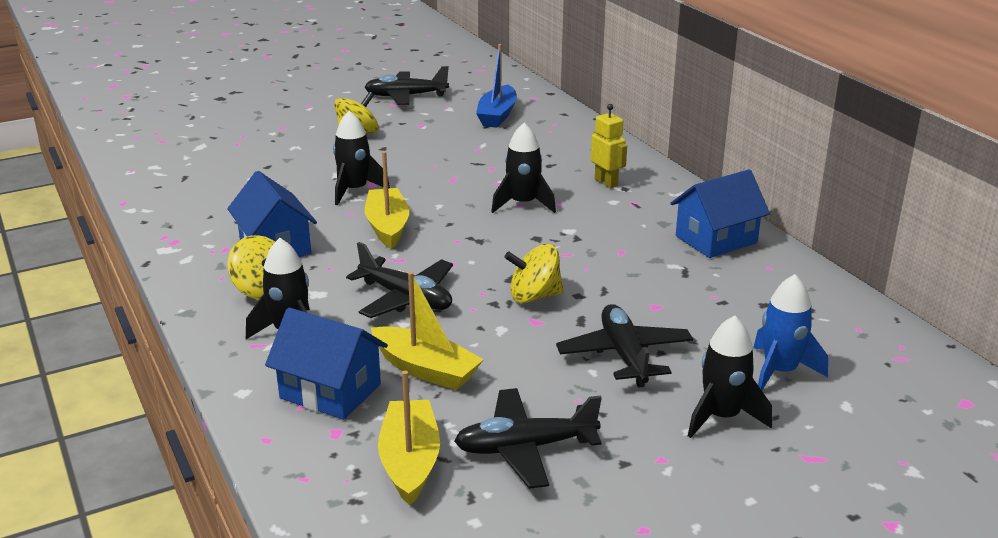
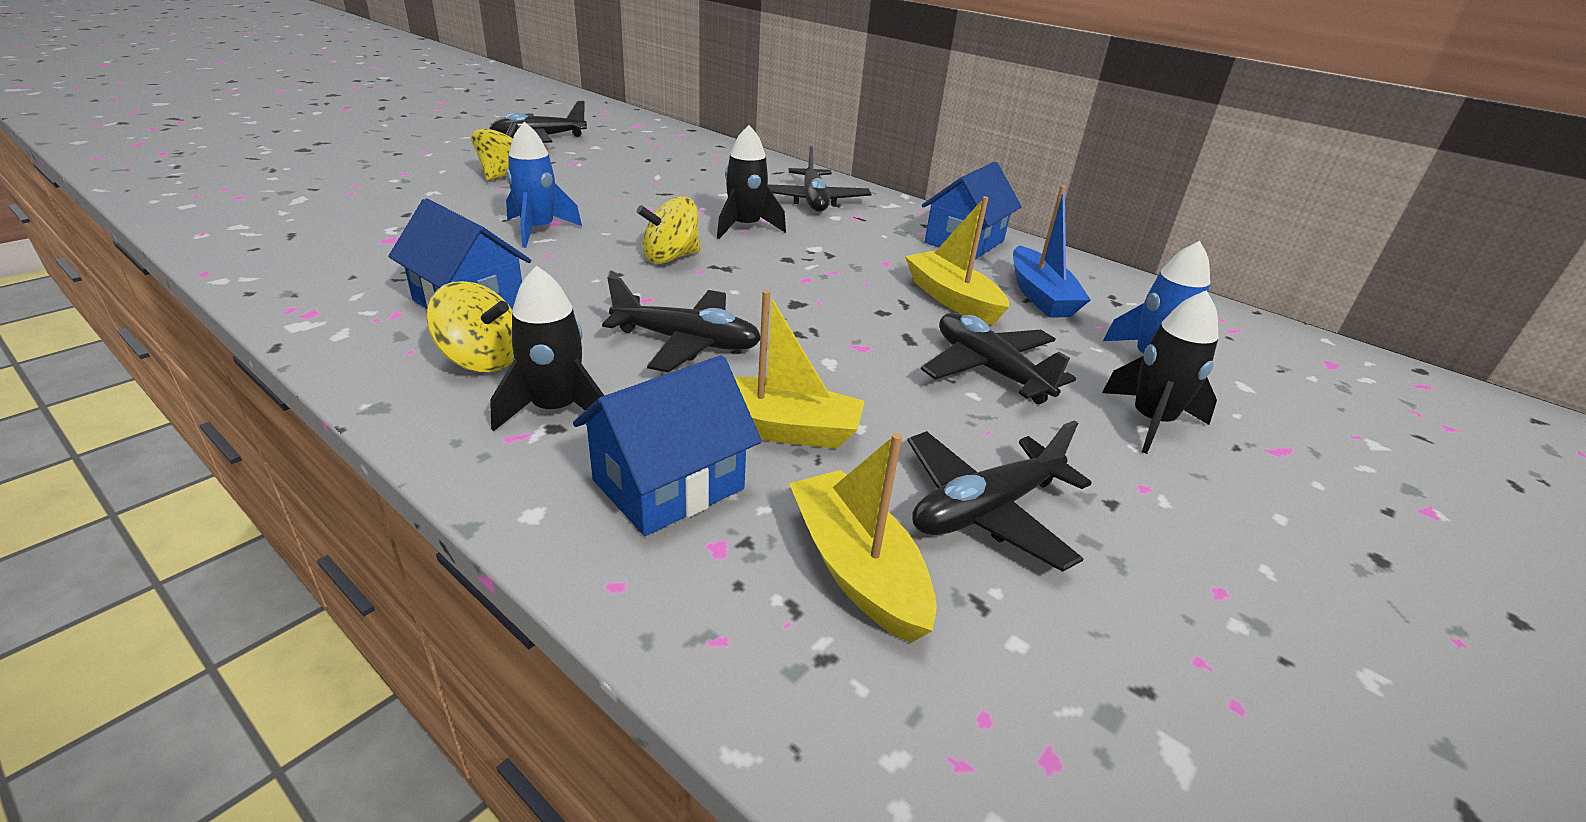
camera: 25 degrees left, 5 degrees up
blue house [265,308,388,420] -> blue house turned 45 degrees counterclockwise [573,355,762,536]
black rocket [333,111,390,205] -> blue rocket [506,122,582,248]
yellow boat [365,151,409,249] -> yellow boat moved to [905,196,1009,325]
blue boat [476,44,517,128] -> blue boat moved to [1013,186,1090,317]
yellow spinning top [504,244,564,303] -> yellow spinning top moved to [637,196,701,264]
yellow robot [591,104,627,189] -> black plane [768,146,871,212]

